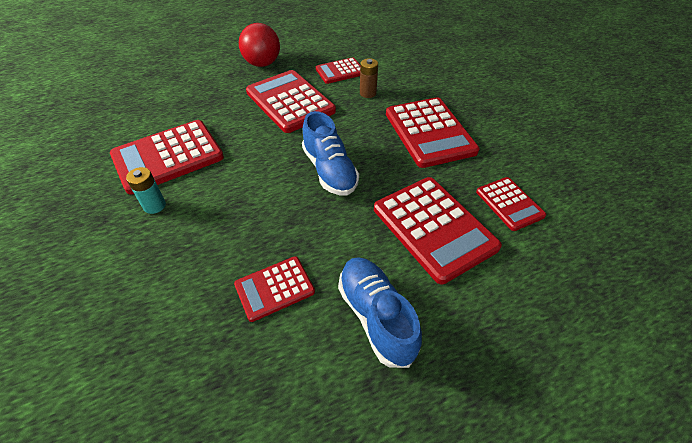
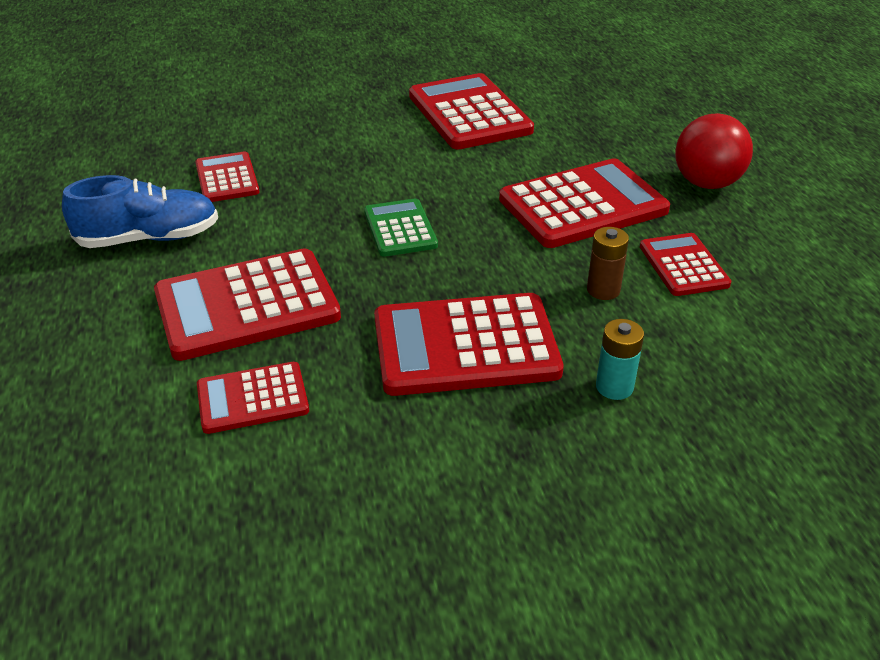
camera: 100 degrees right, 10 degrees down
turquoise battery [126,167,166,214] -> turquoise battery moved to [596,319,644,400]
blue shoe [302,111,359,195] -> green calculator [364,199,438,257]

